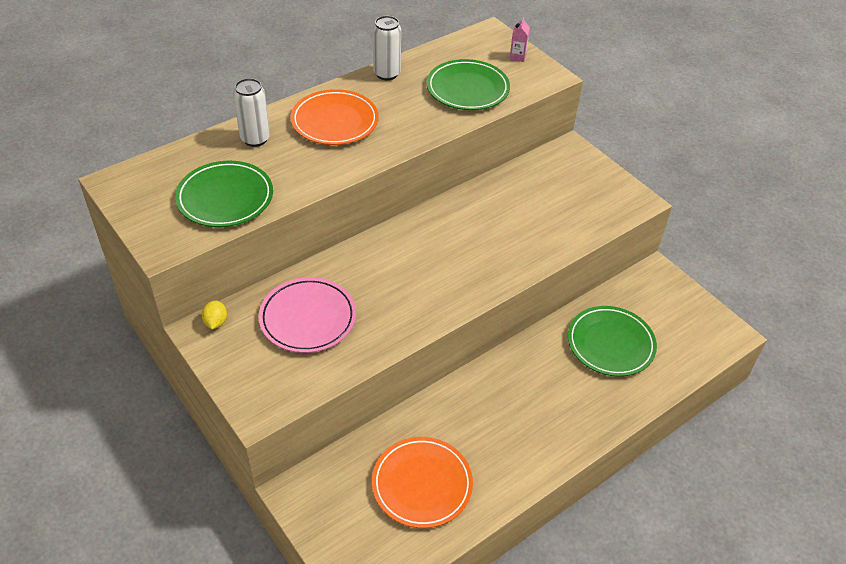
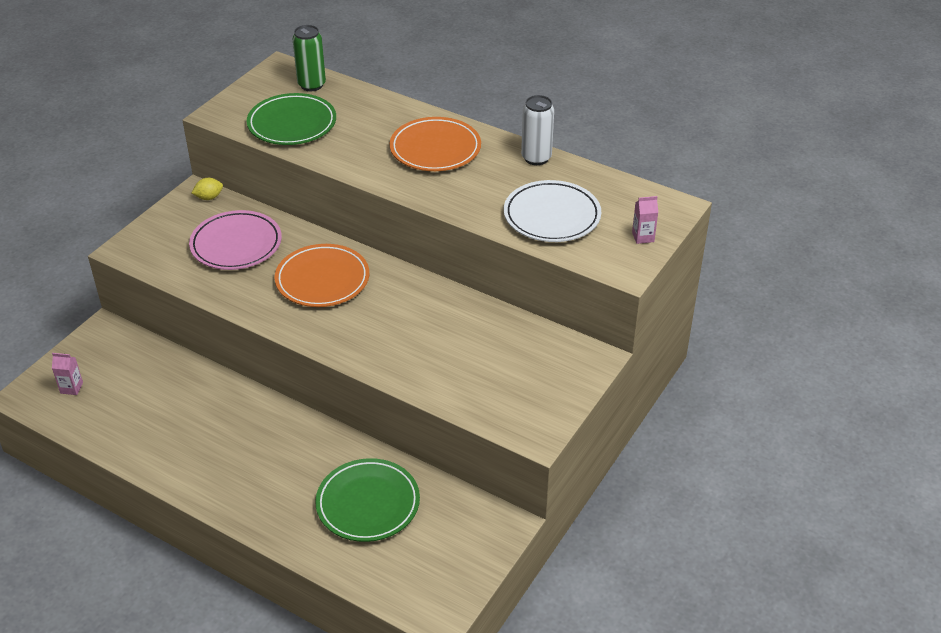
camera: 70 degrees right, 5 degrees down
white can [233,78,270,147] -> none
orange plate [372,437,473,528] -> orange plate moved to [275,244,369,307]
green plate [426,59,510,110] -> white plate [504,180,601,242]
none -> pink carton [52,353,83,395]
none -> green can [292,25,326,91]

